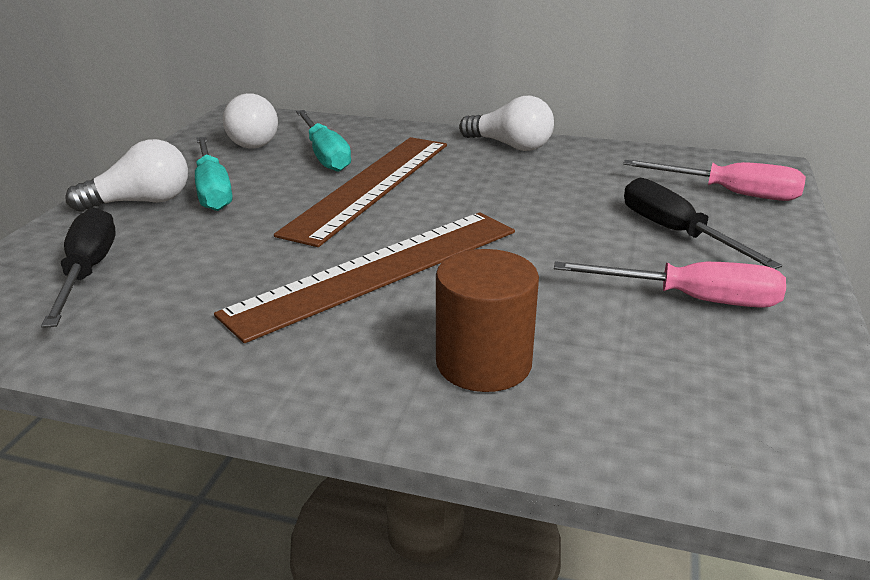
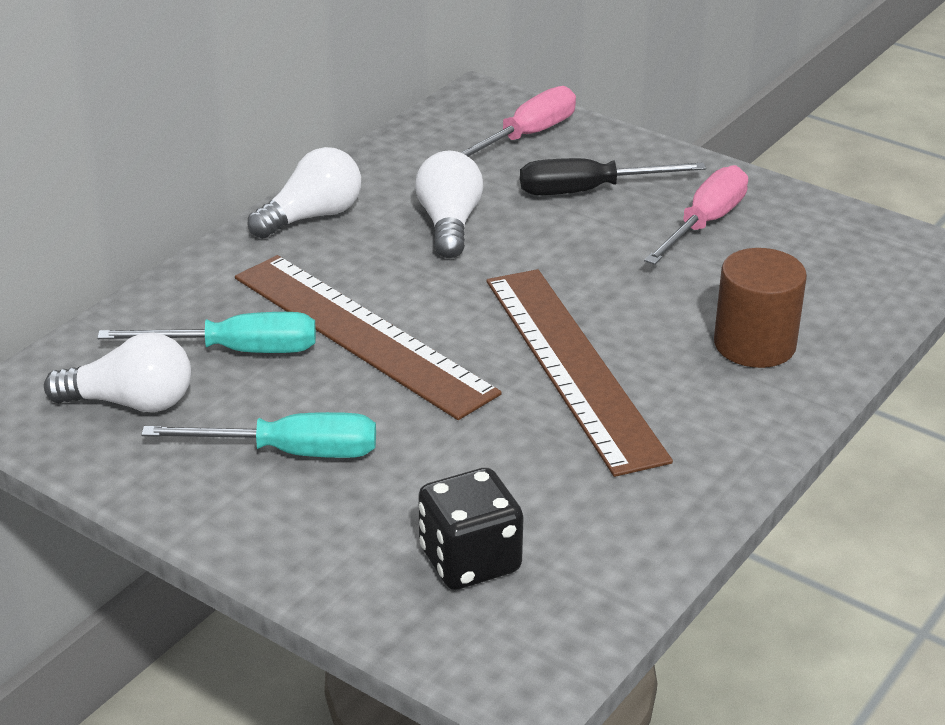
camera: 70 degrees left, 5 degrees up
black screwdriver [41,207,116,328] -> black dice [418,468,524,590]
white light bulb [65,139,188,212] -> white light bulb moved to [415,151,483,258]

